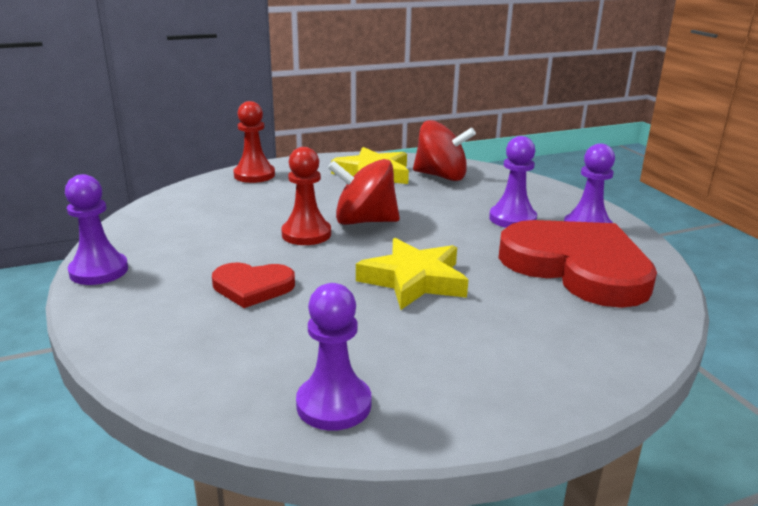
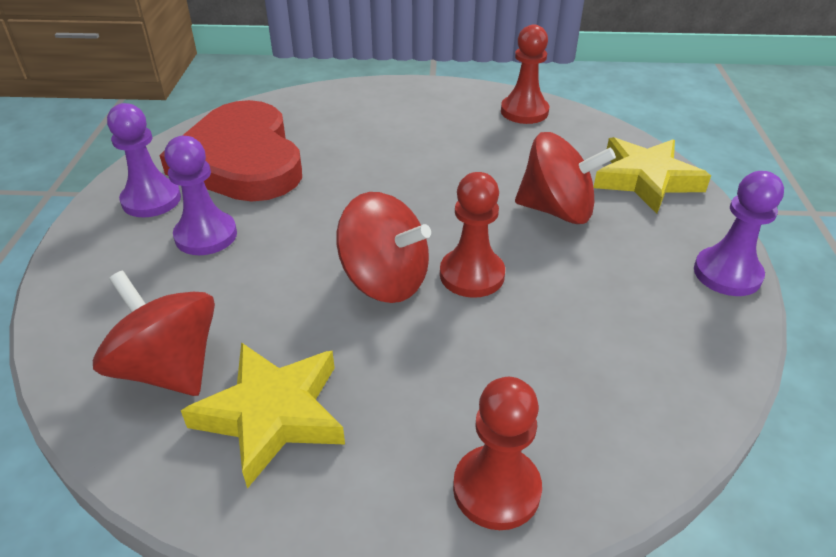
camera: 155 degrees left, 15 degrees up
red heart [212,262,295,308] -> red spinning top [515,132,616,224]
purple pawn [296,283,371,431] -> red pawn [501,25,549,124]
yellow star [356,238,468,310] -> yellow star moved to [594,137,711,214]

